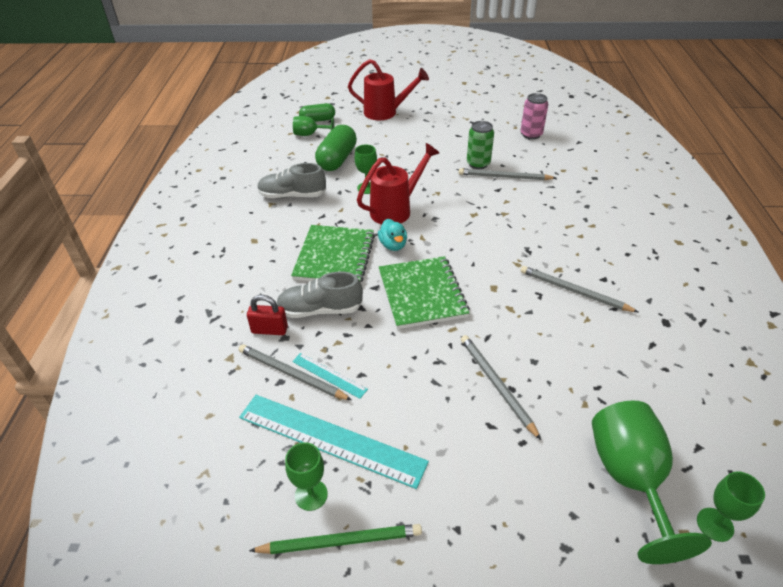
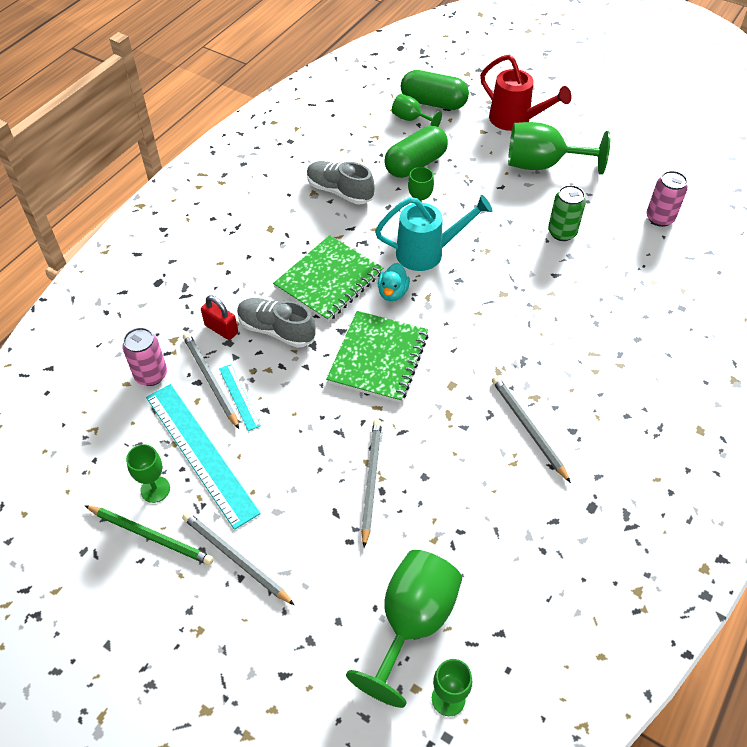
camera: 30 degrees right, 10 degrees up
green capsule [299,103,335,122] -> green capsule [401,70,469,110], size x1.57
red watering can [357,143,439,225] -> turquoise watering can [375,195,492,271]
grey pencil [459,168,556,180] -> grey pencil moved to [182,512,294,605]
none -> pink can [123,327,167,386]
none -> green goblet [508,122,610,175]

